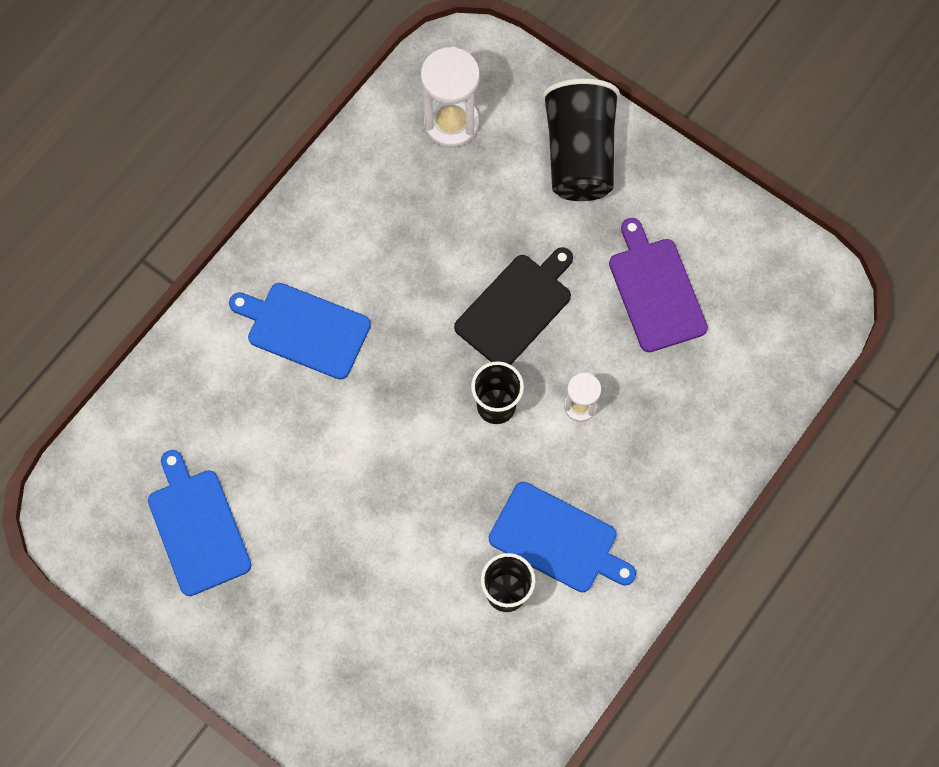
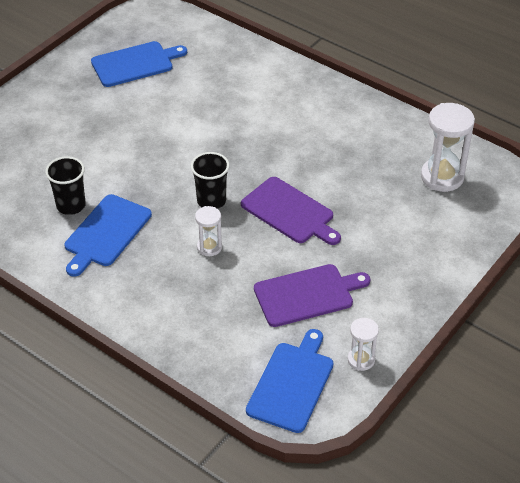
camera: 90 degrees right, 25 degrees down
blue cutting board [229,283,371,380] -> blue cutting board moved to [246,329,333,433]
black cutting board [454,247,573,365] -> purple cutting board [241,177,341,245]
black cup [542,78,620,201] -> none
none -> white hourglass [347,318,379,371]

